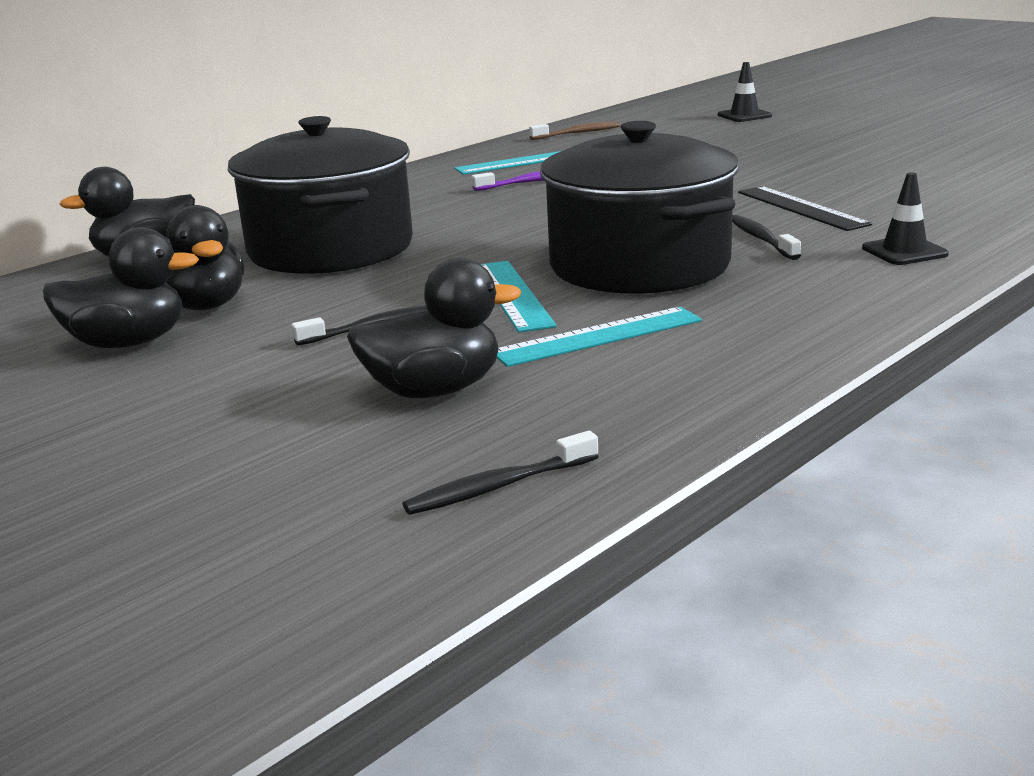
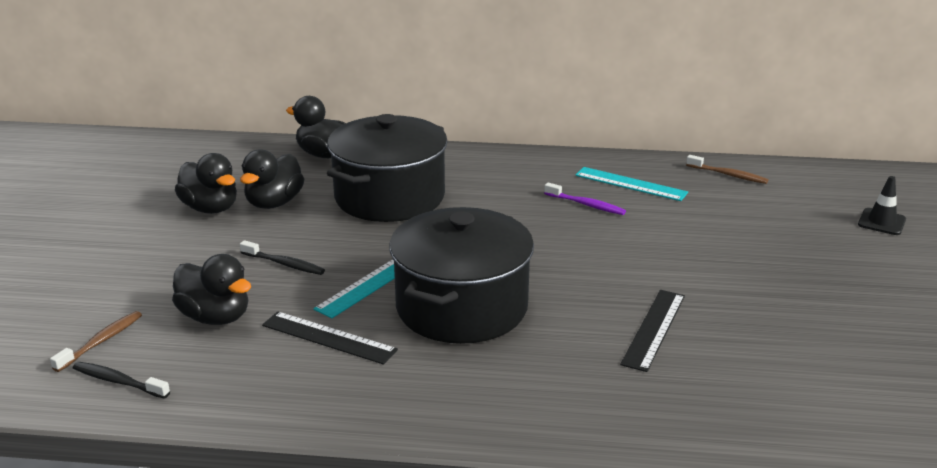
camera: 50 degrees right, 5 degrees up
turquoise ruler [497,307,702,367] -> black ruler [262,311,398,365]
black toothbrush [732,215,801,260] -> none
black traffic cone [862,173,949,265] -> none
none -> brown toothbrush [50,311,142,372]

